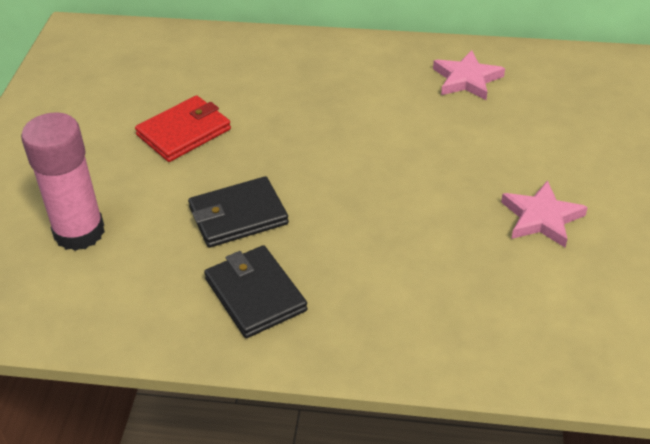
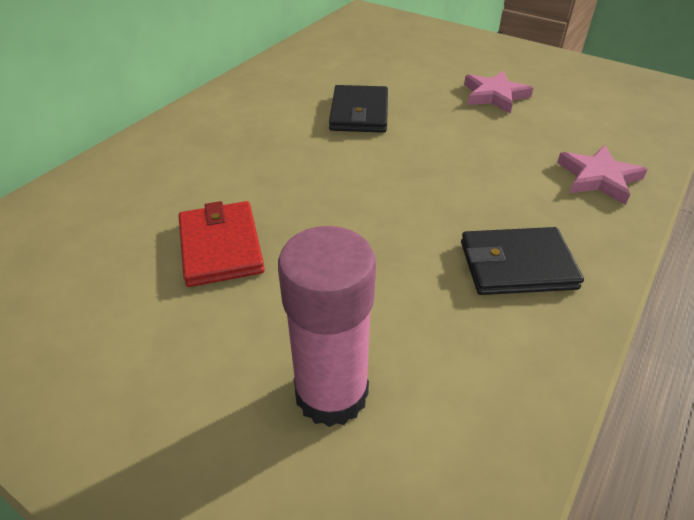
camera: 65 degrees left, 0 degrees up
black wallet [188,176,289,248] -> black wallet moved to [329,85,388,133]
pink star [433,50,505,100] -> pink star moved to [557,145,648,205]

